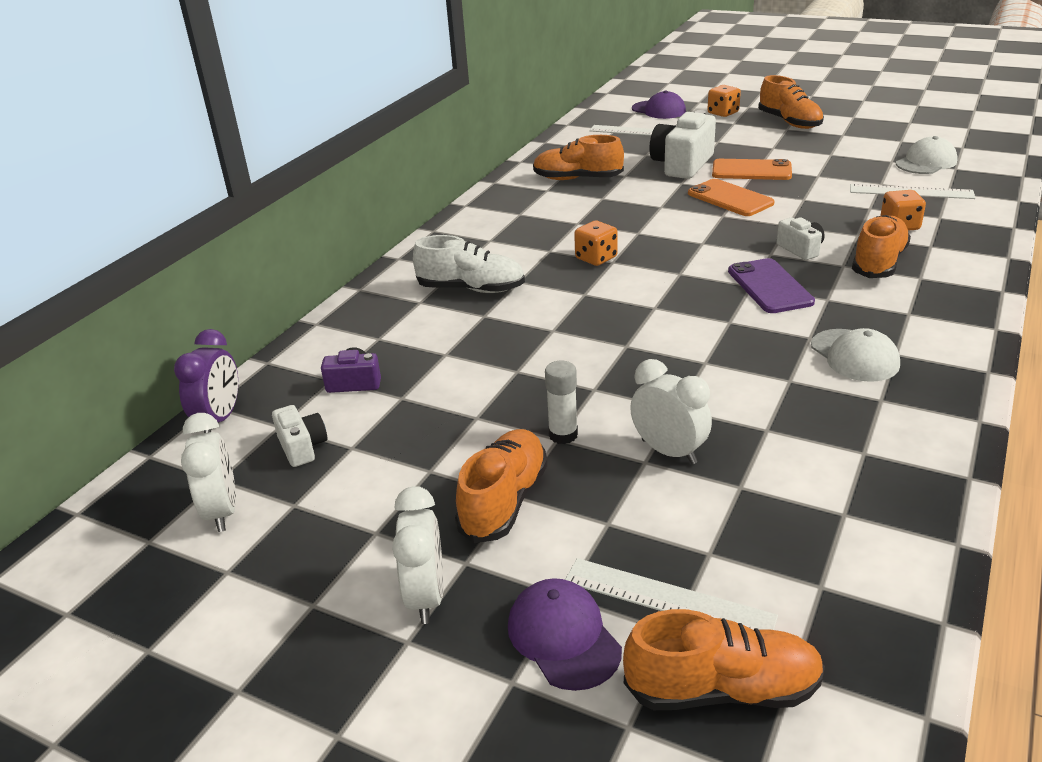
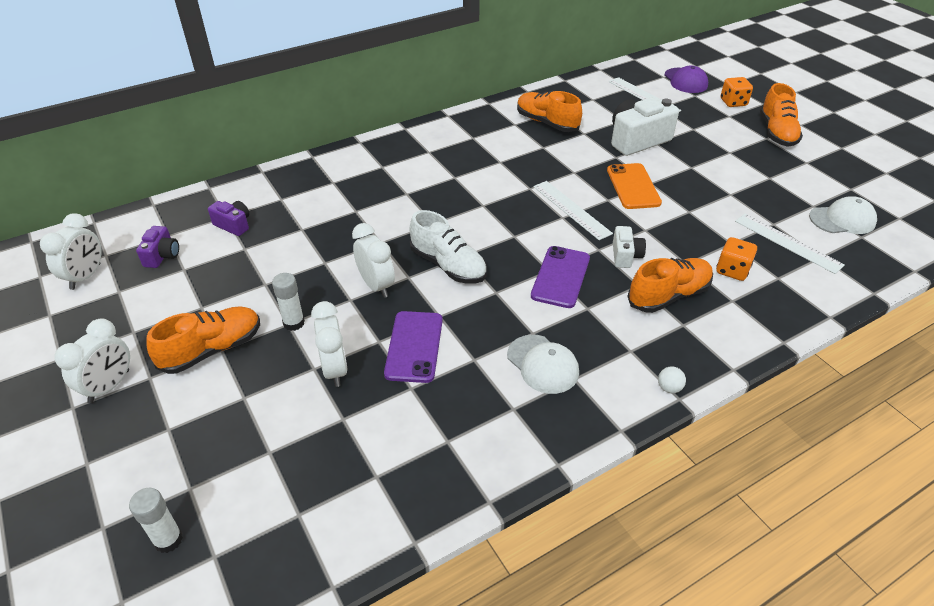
camera: 30 degrees right, 10 degrees up
purple clock [174,329,238,433] -> none
white camera [272,405,327,467] -> purple camera [136,226,179,268]
white shoe [413,235,525,293] -> white shoe moved to [410,210,487,283]
purple cap [508,578,622,691] -> none
white ruler [565,558,778,630] -> white ruler moved to [533,181,613,240]
orange dice [574,221,618,266] -> none
orange shoe [623,609,825,710] -> white glue stick [129,488,183,553]
orange phone [712,159,792,180] -> none
white cap [811,328,900,382] -> white cap turned 45 degrees counterclockwise [507,335,579,394]
none -> white clock [352,223,395,298]
none -> purple phone [384,311,442,383]
none -> white ball [658,366,686,393]

